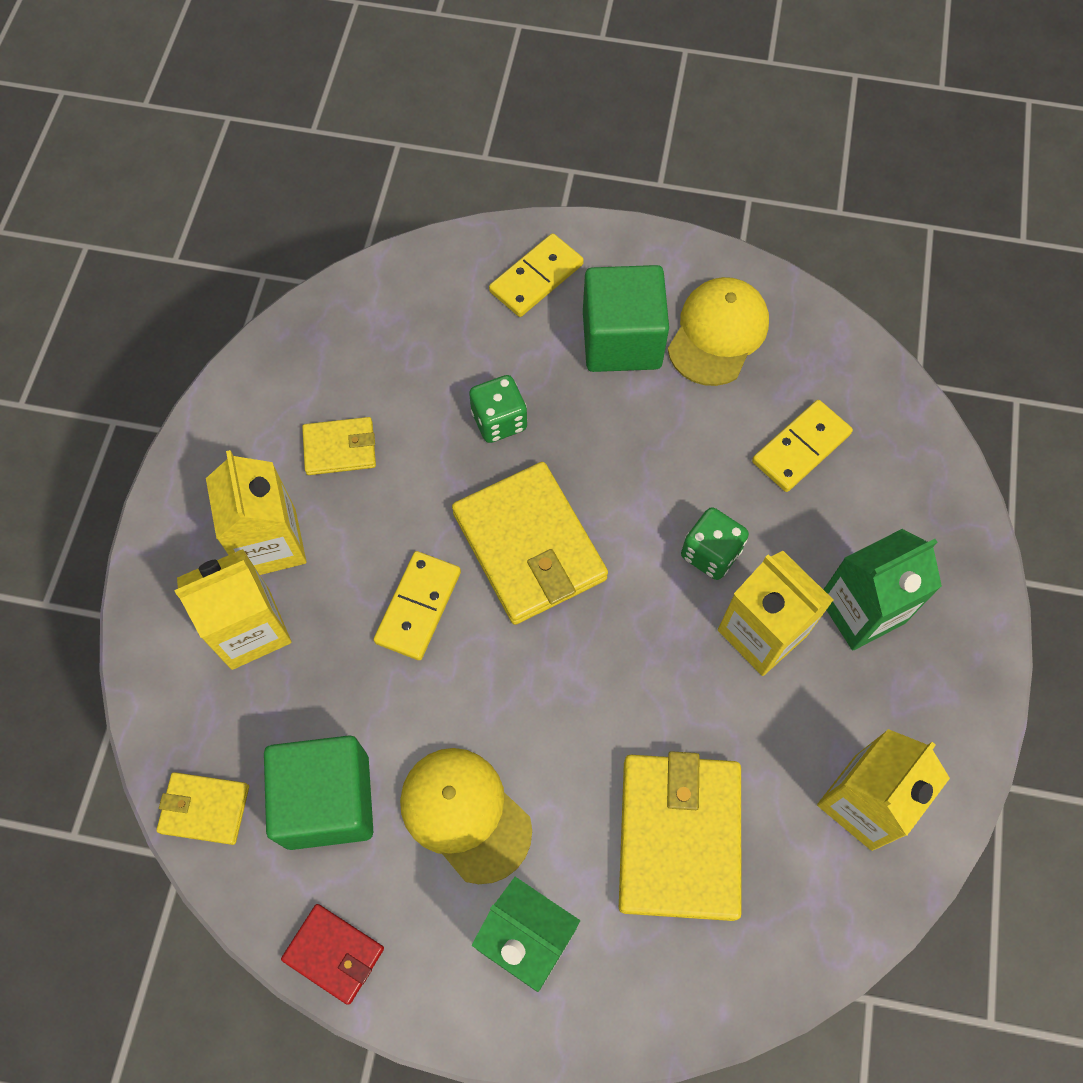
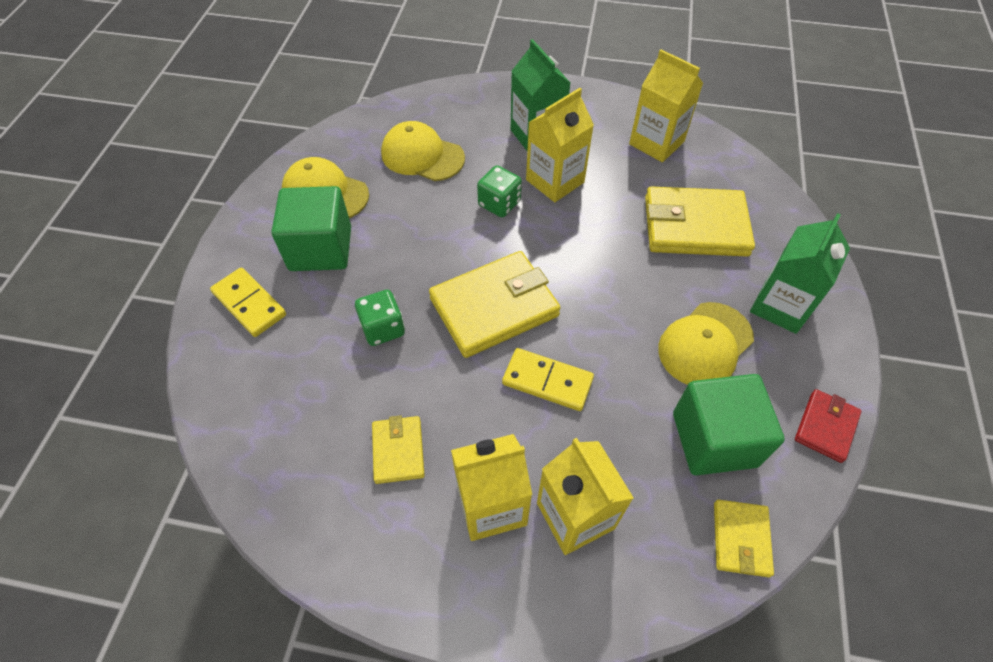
camera: 90 degrees left, 10 degrees down
yellow domino [752,400,853,492] -> yellow cap [381,121,465,181]

